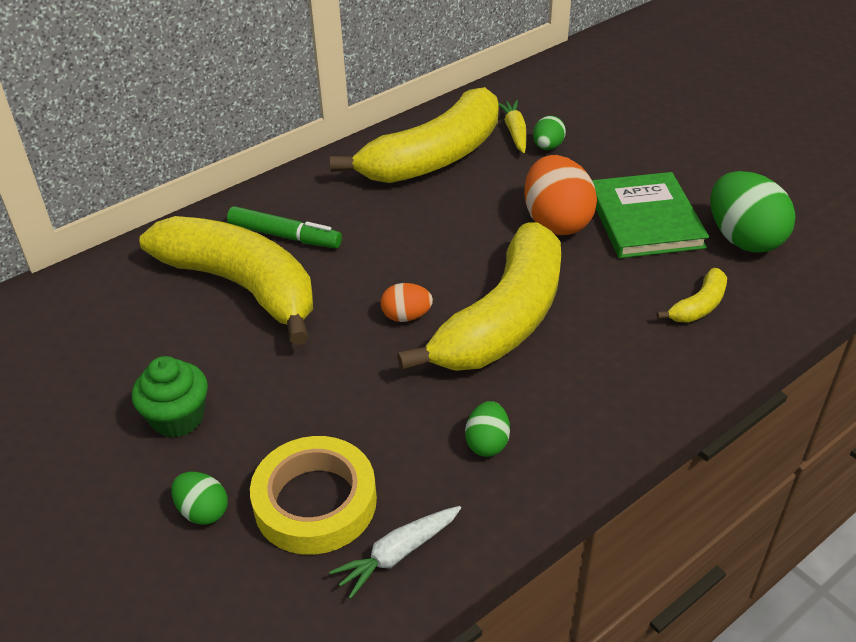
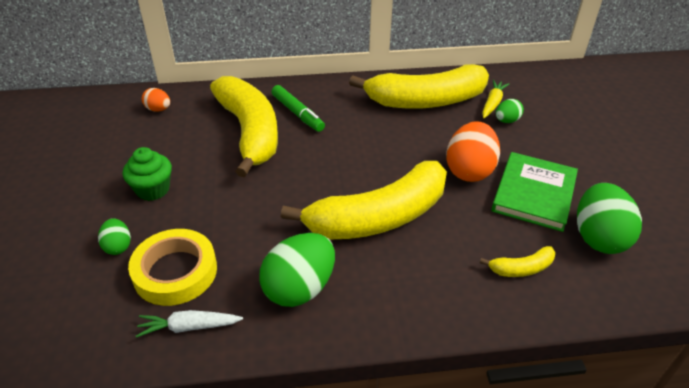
camera: 30 degrees right, 0 degrees up
orange egg [381,283,433,322] -> orange egg moved to [142,88,170,112]
green egg [465,401,510,457] -> green egg [259,233,335,307], size x1.95

